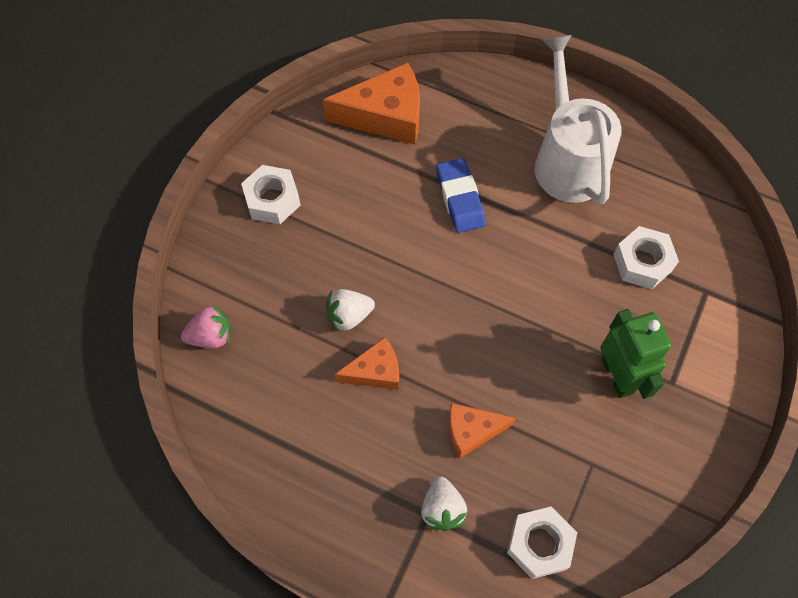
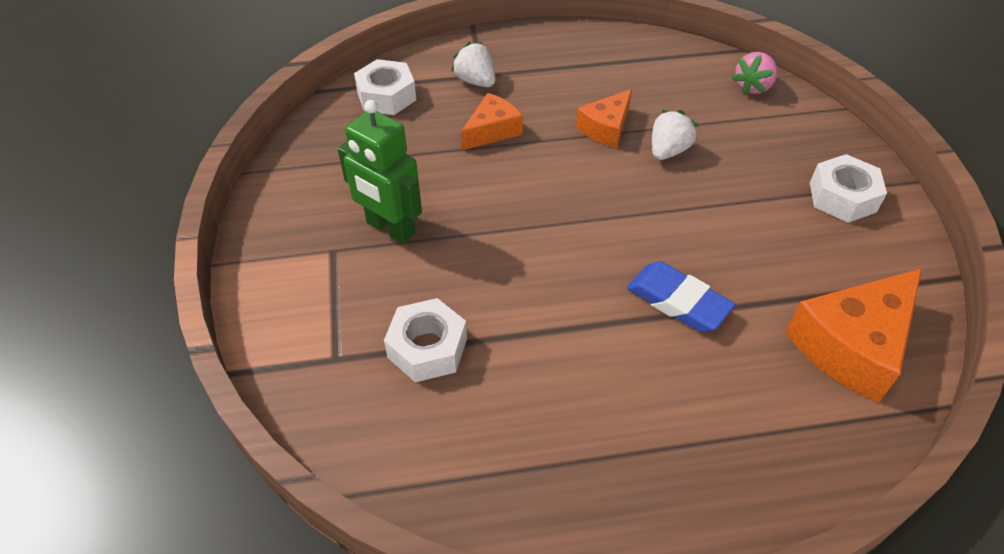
camera: 145 degrees right, 15 degrees down
white watering can [535,35,621,204] -> none

